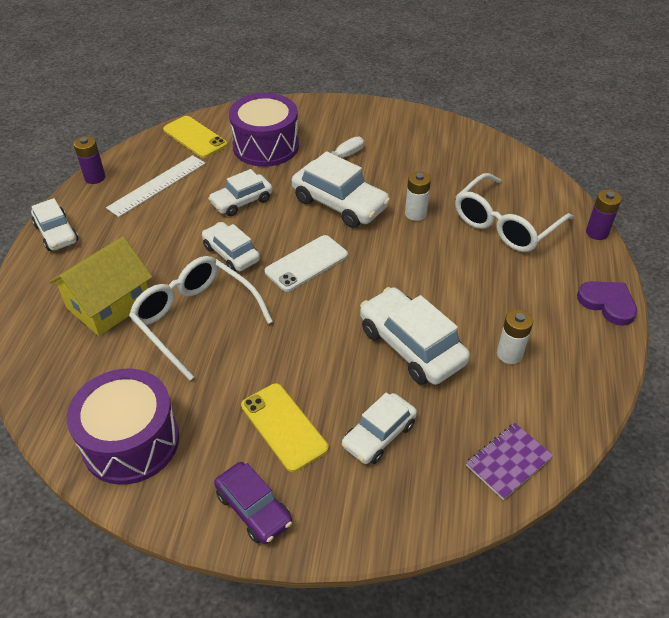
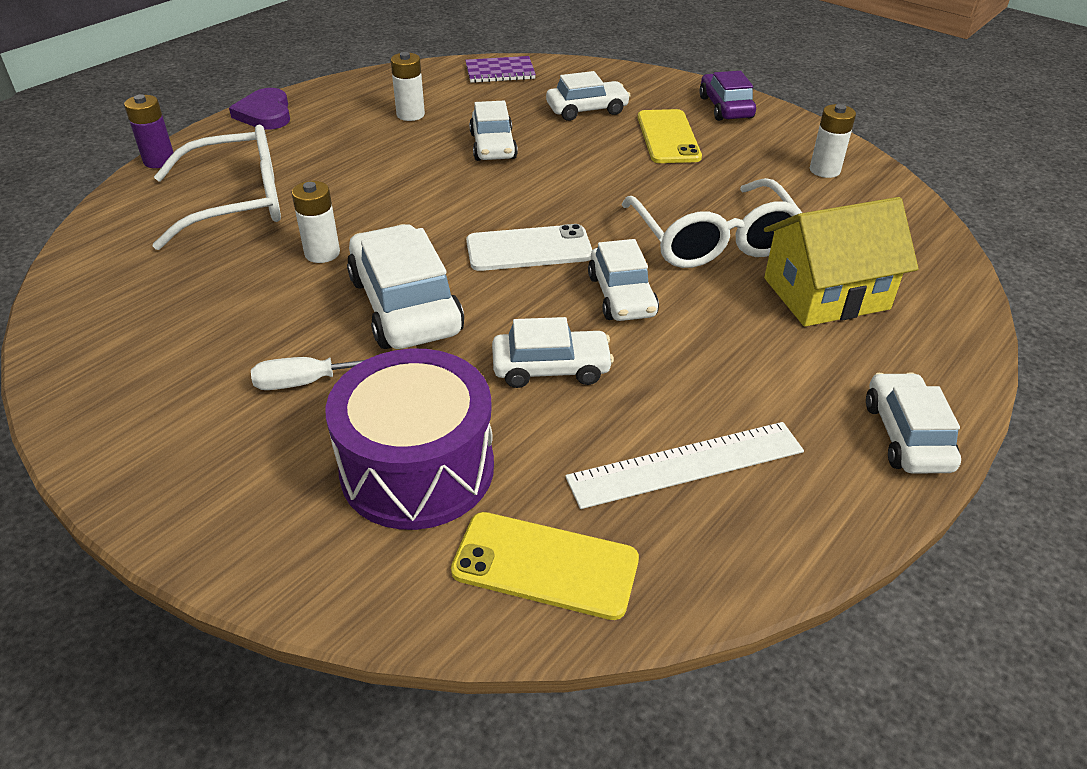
camera: 150 degrees left, 5 degrees down
purple drum [67,369,179,485] -> white battery [810,104,856,178]
purple battery [74,136,105,184] -> none
yellow phone [163,116,227,158] -> yellow phone turned 60 degrees counterclockwise [451,512,639,620]
white car [360,287,470,385] -> white car [469,101,518,161], size x0.63

